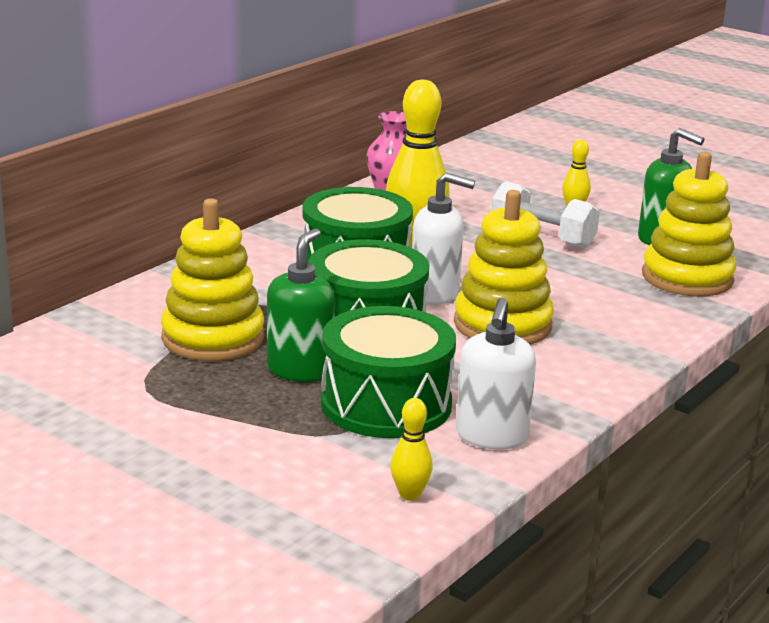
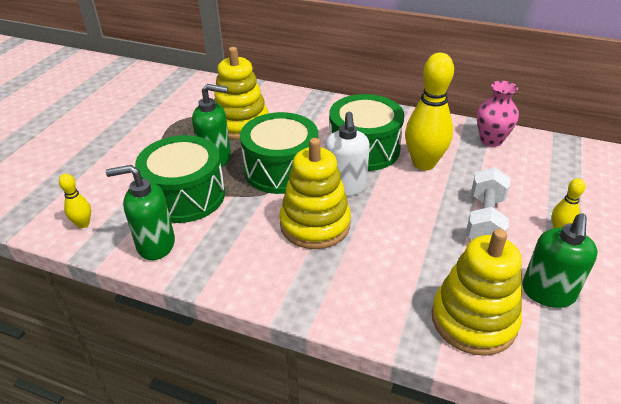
camera: 75 degrees right, 15 degrees up
white soap dispenser [456,298,536,449] -> green soap dispenser [106,165,175,260]

